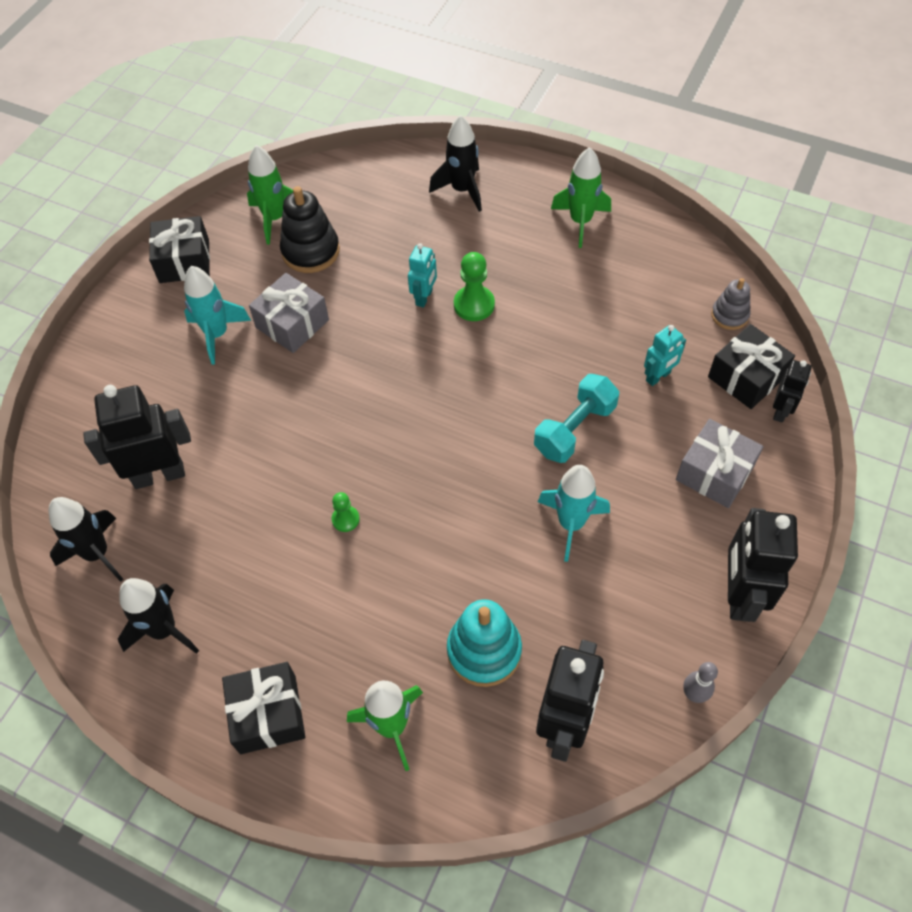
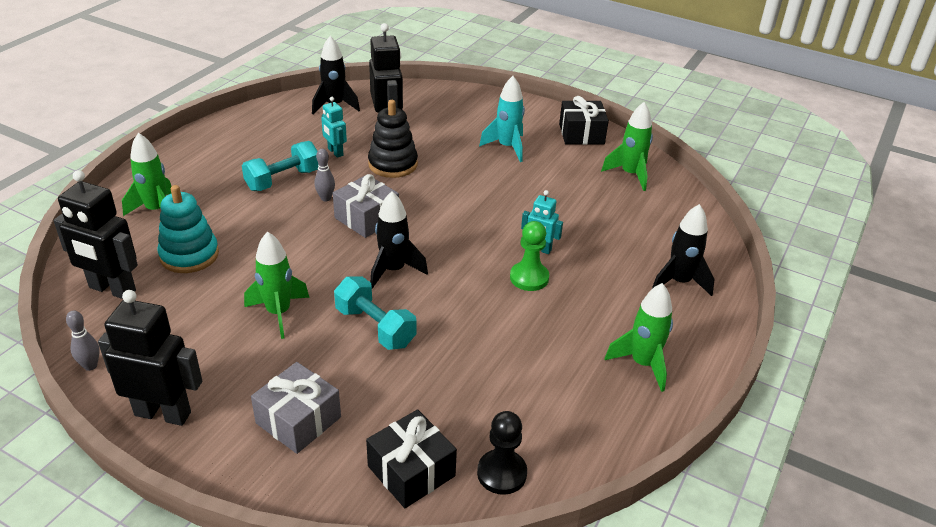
camera: 90 degrees right, 20 degrees down
black rocket [118,578,199,654] -> black rocket moved to [370,191,428,289]
black gift [222,662,305,754] -> none
grey gift [249,273,329,353] -> grey gift moved to [333,174,399,238]
black stacking toy [280,186,340,273] -> black stacking toy moved to [368,100,418,178]
green pawn [332,492,360,532] -> grey bowling pin [314,149,335,201]
turquoise rocket [538,465,610,562] -> green rocket [244,232,310,339]
turquoise robot [644,325,686,386] -> turquoise robot moved to [321,97,347,158]
grey stacking toy [711,278,751,330] -> black pawn [477,411,527,495]
black robot [773,360,812,423] -> none
none -> turquoise dumbbell [242,141,319,191]

